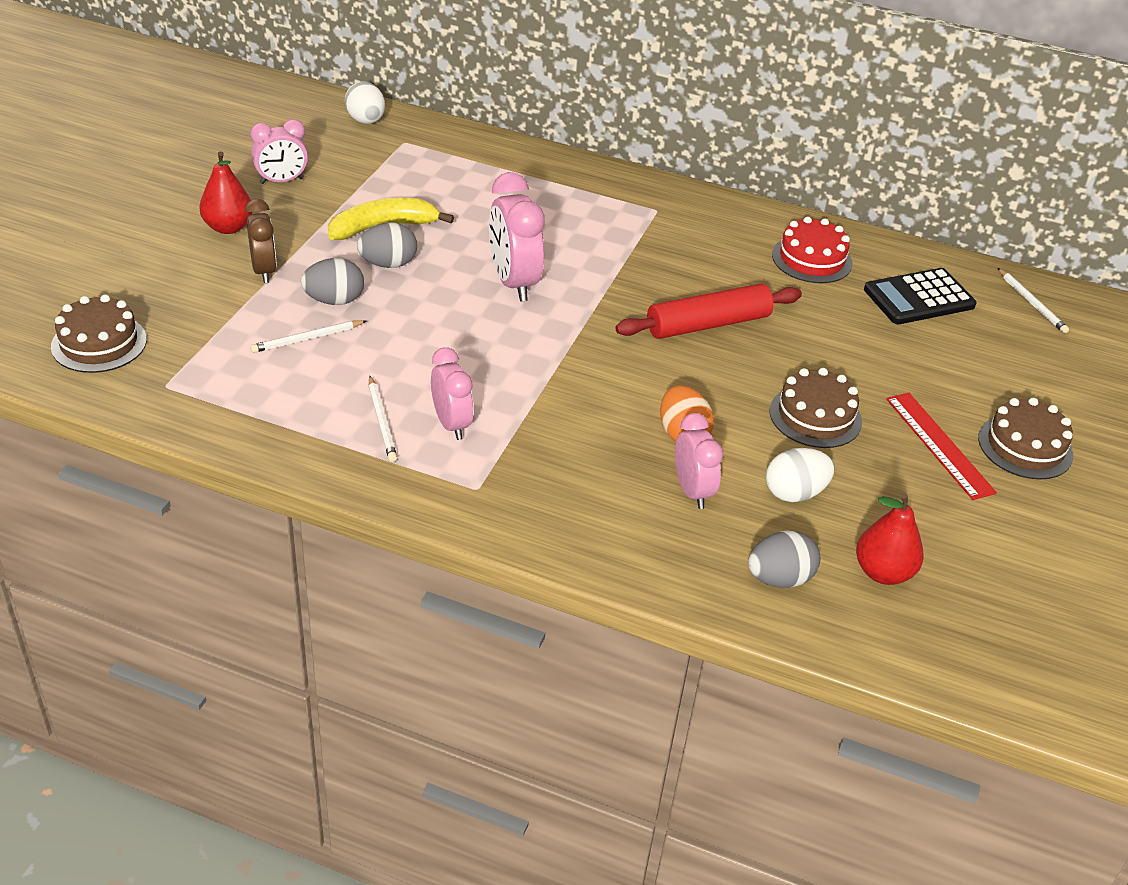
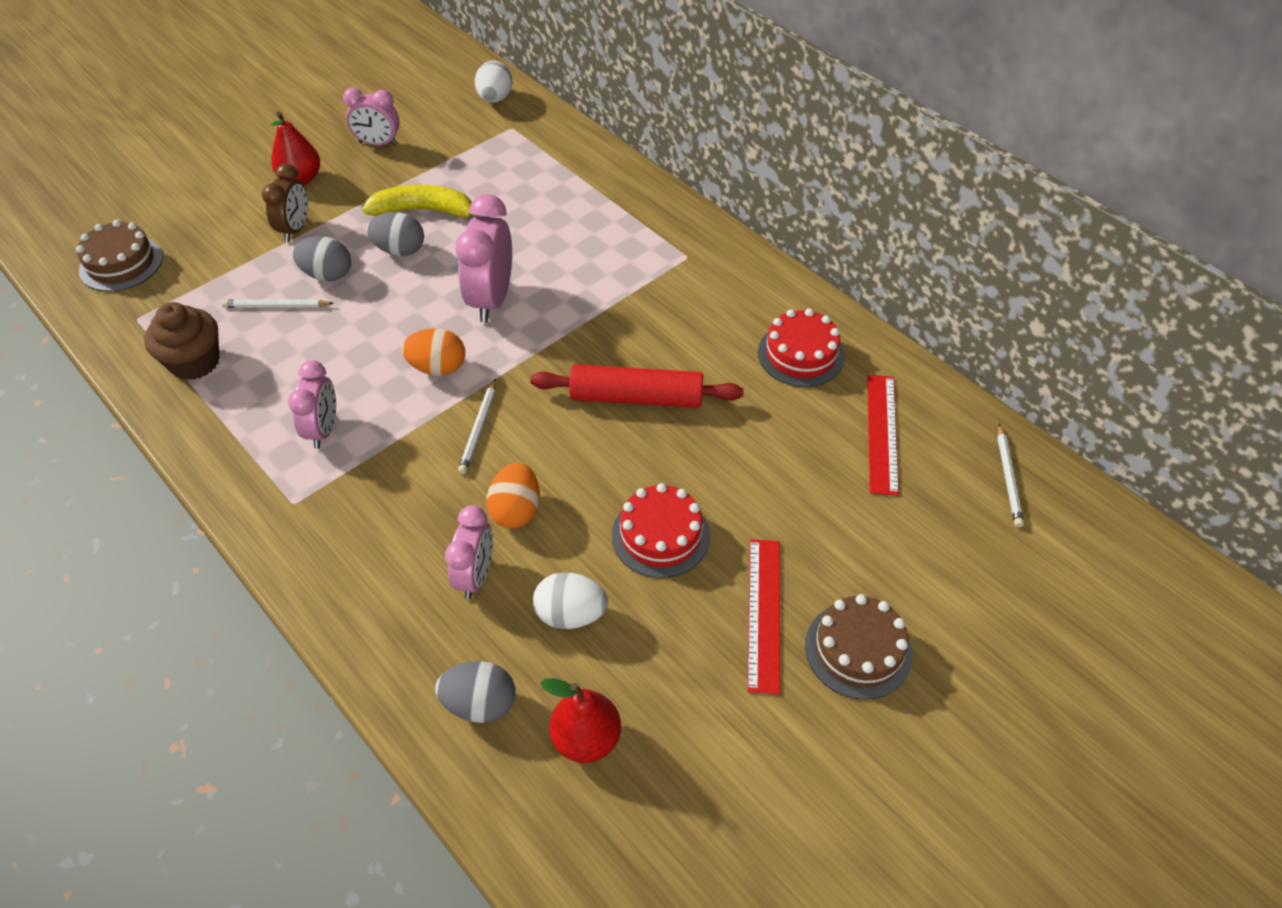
camera: 30 degrees right, 10 degrees up
white pencil [369,376,397,462] -> white pencil moved to [458,379,496,474]
brown cake [769,368,862,448] -> red cake [612,483,710,578]
black calculator [864,268,977,324] -> red ruler [867,375,899,496]
none -> brown cupcake [144,302,220,380]
none -> orange egg [402,328,465,376]

